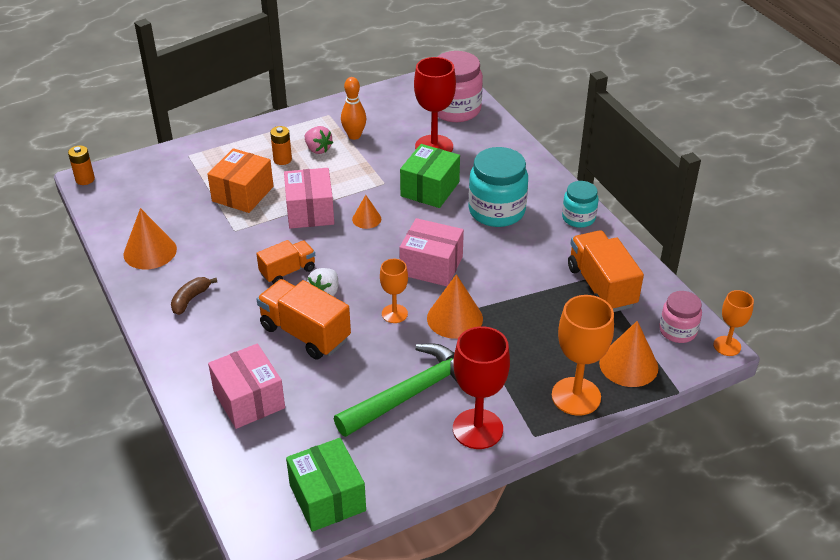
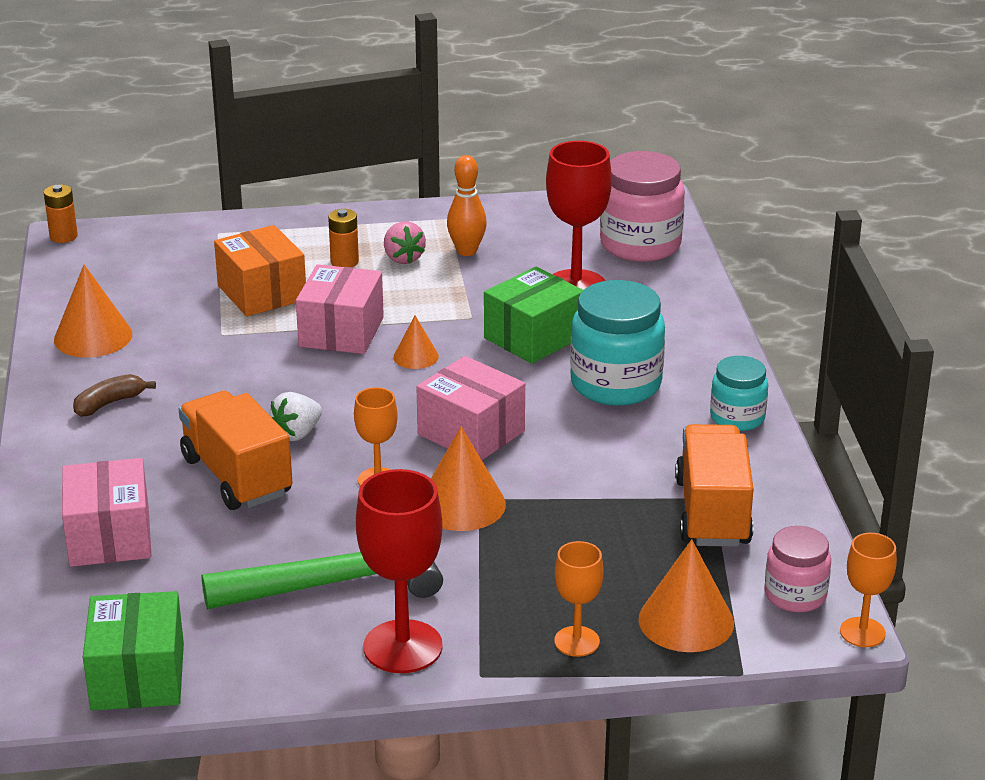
camera: 20 degrees right, 10 degrees down
orange box [207,148,274,213] -> orange box turned 75 degrees counterclockwise [214,225,306,316]
orange truck [256,240,315,284] -> none
orange goblet [552,295,614,416] -> orange goblet [554,541,604,657], size x0.58

